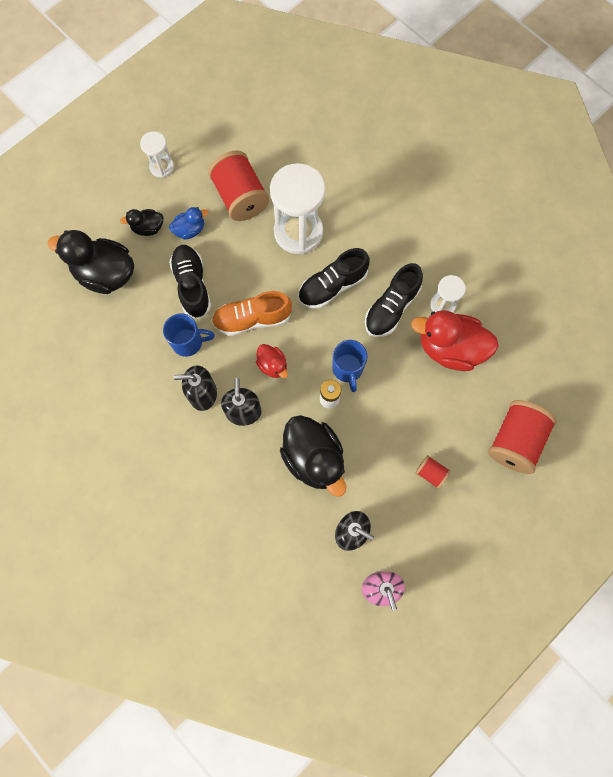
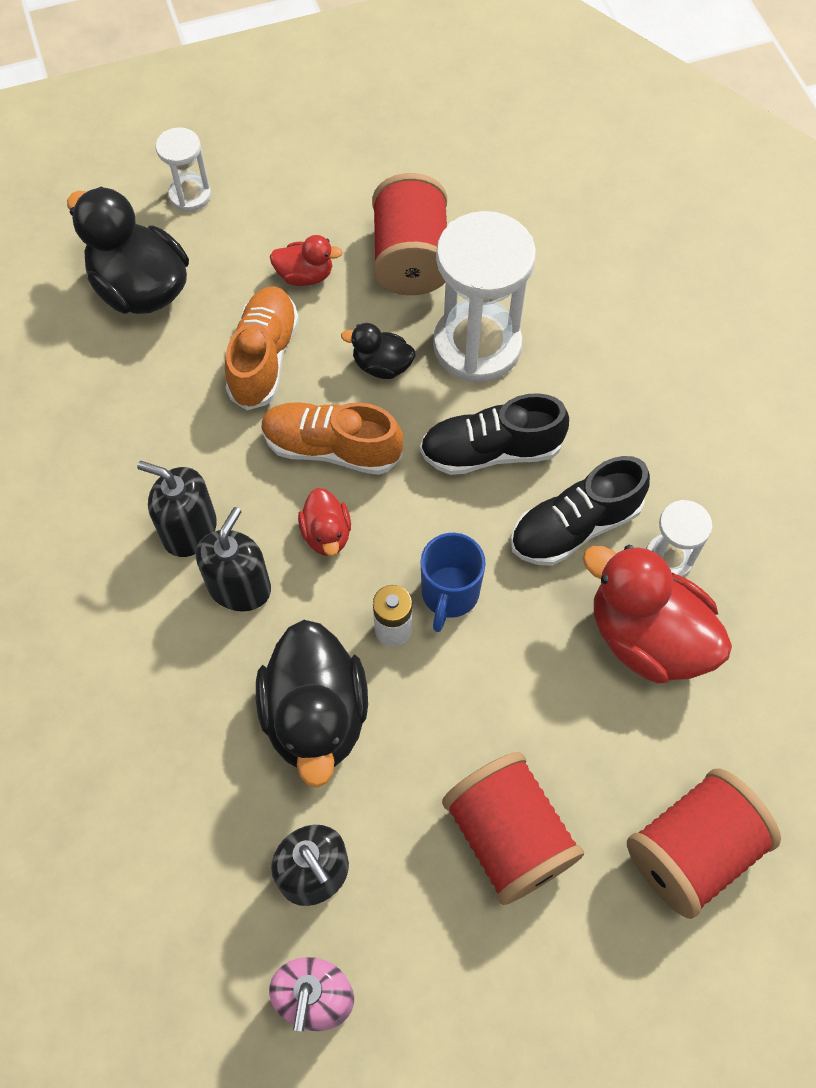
camera: 25 degrees right, 10 degrees down
black duck [120,209,163,236] -> black duck moved to [341,323,415,379]
white hourglass [140,131,174,178] -> white hourglass moved to [156,127,211,212]
blue mug [163,313,215,357] -> none
blue duck [169,207,208,240] -> red duck [270,235,343,286]
black shoe [169,245,211,319] -> orange shoe [225,286,299,410]
red spool [415,455,451,489] -> red spool [442,752,584,905], size x2.12

